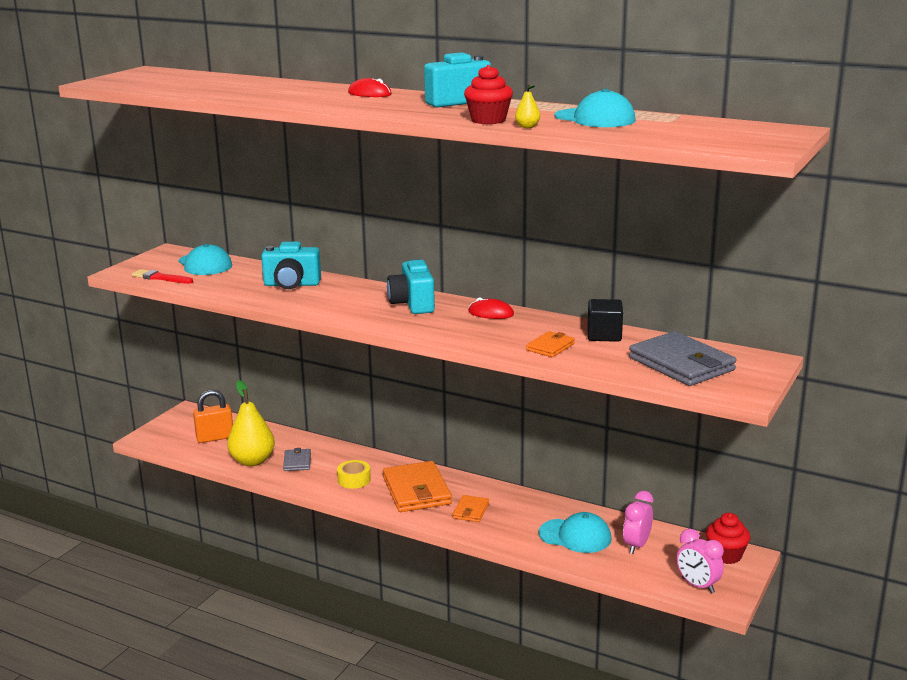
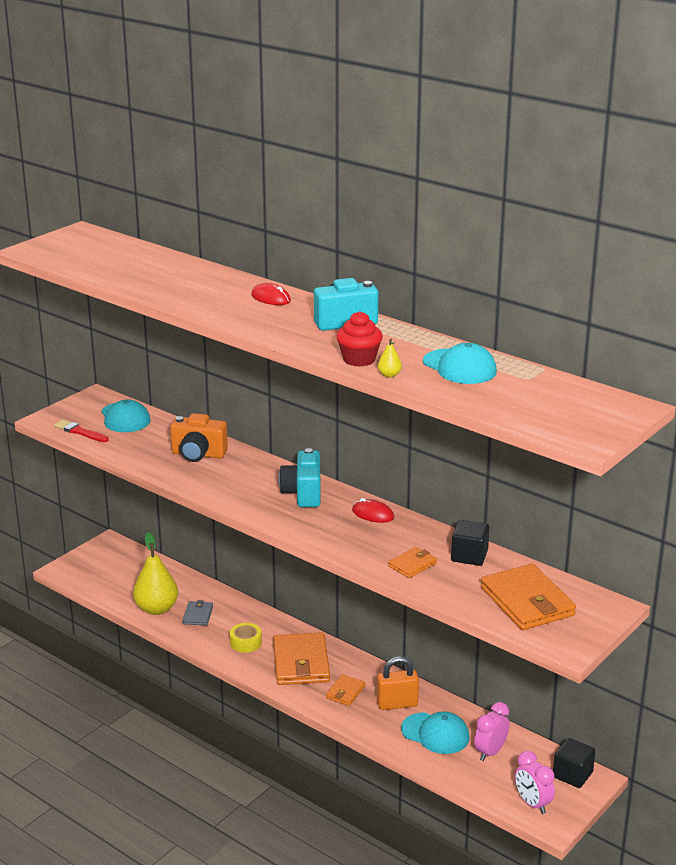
camera: 10 degrees right, 5 degrees up
orange padlock [193,390,233,443] -> orange padlock moved to [377,656,419,710]
turquoise camera [261,242,321,289] -> orange camera [170,413,228,462]
grey wallet [629,331,736,386] -> orange wallet [481,564,576,630]
red cupcake [706,513,750,564] -> black cube [553,738,596,788]

